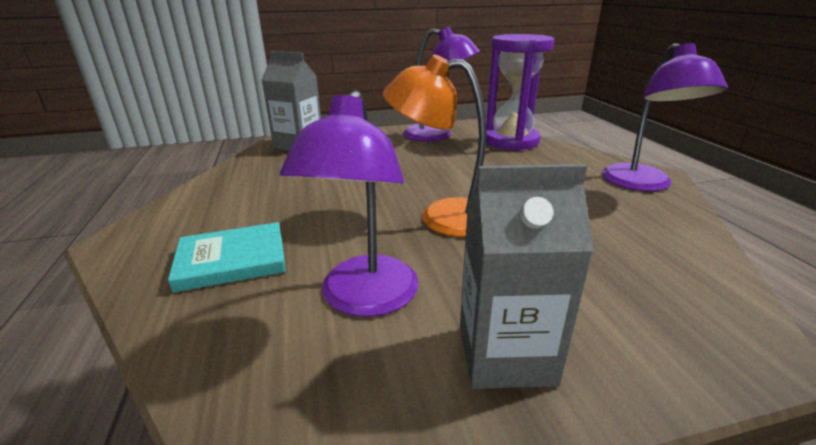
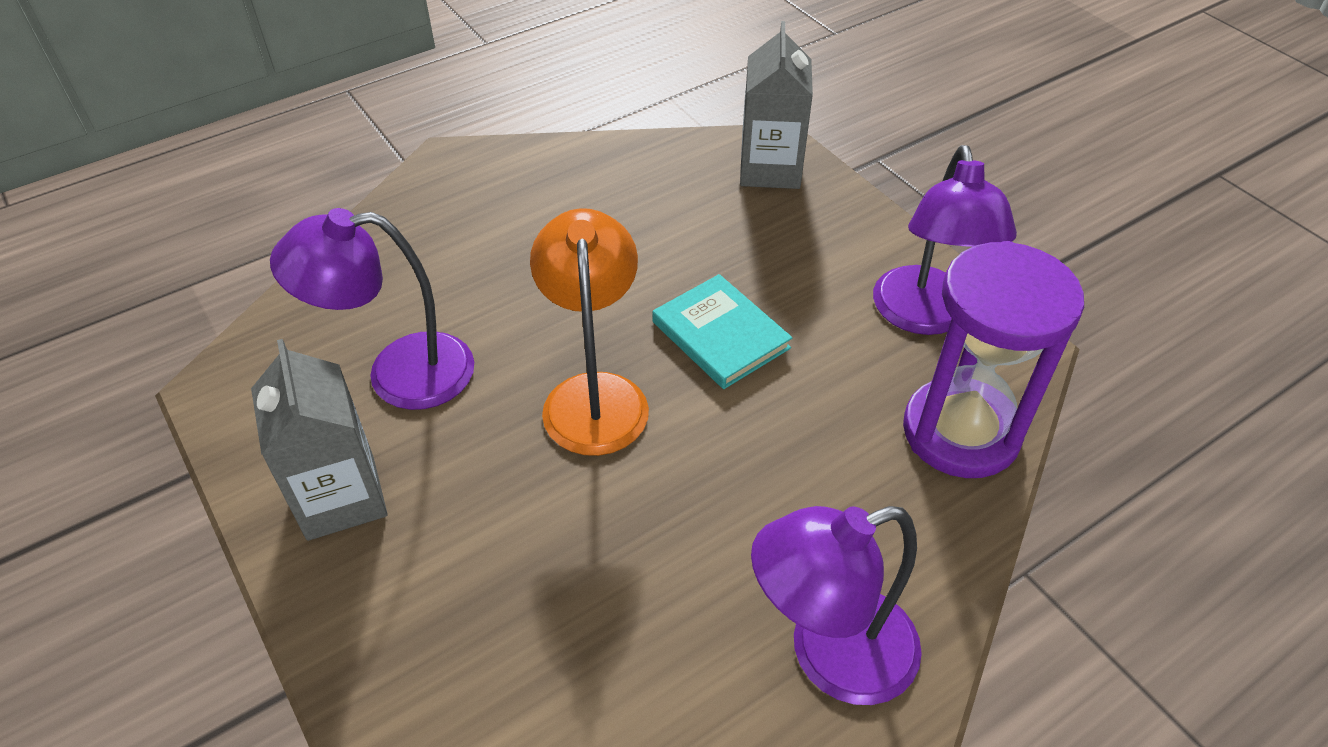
camera: 70 degrees right, 20 degrees up
turquoise book [168,222,286,293] -> turquoise book moved to [652,274,793,389]

